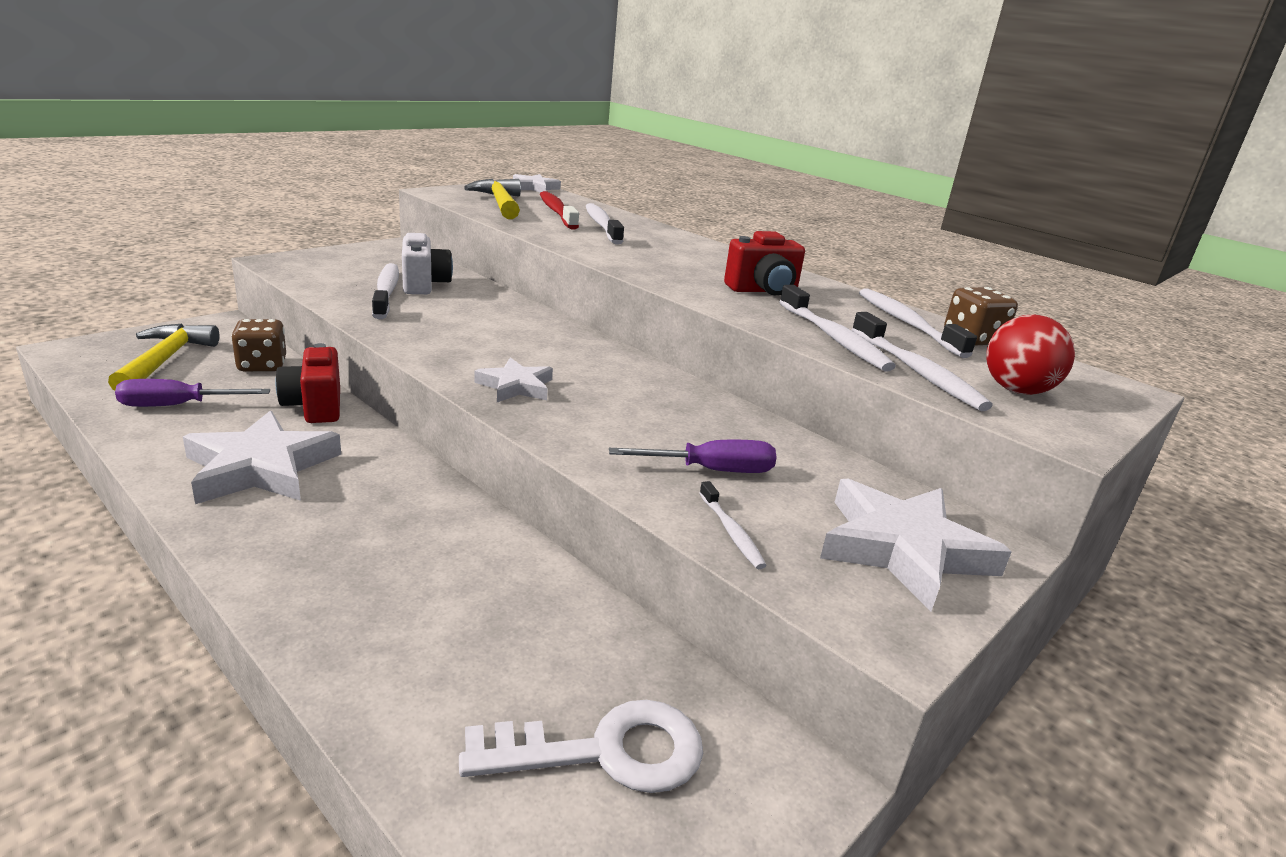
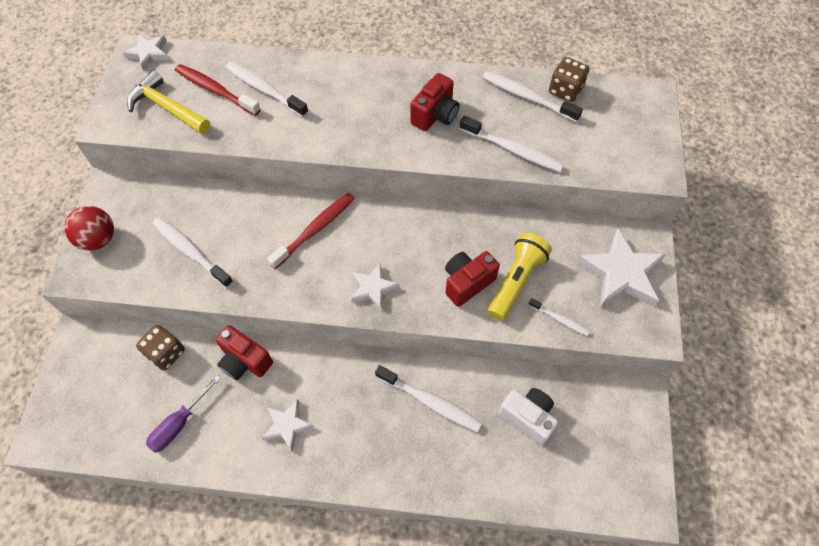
camera: 35 degrees left, 35 degrees up
yellow hammer [108,324,219,391] -> none
white star [183,411,341,504] -> white star [262,399,314,451], size x0.57
white camera [402,233,453,294] -> white camera moved to [498,388,558,445]
white key [459,700,703,793] -> none
purple screwdriver [609,440,777,473] -> yellow flashlight [488,233,552,321]
white toothbrush [852,312,993,411] -> white toothbrush moved to [375,365,482,432]
red ball [986,315,1075,395] -> red ball moved to [64,206,114,251]
none -> red toothbrush [267,193,355,269]
none -> red camera [445,251,500,307]

